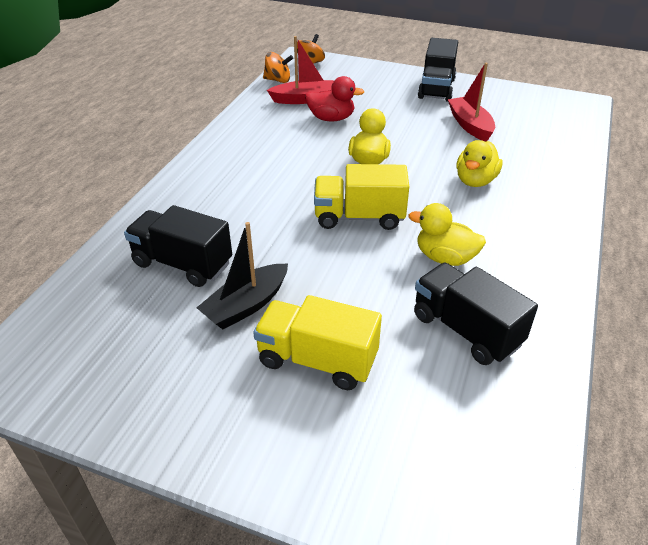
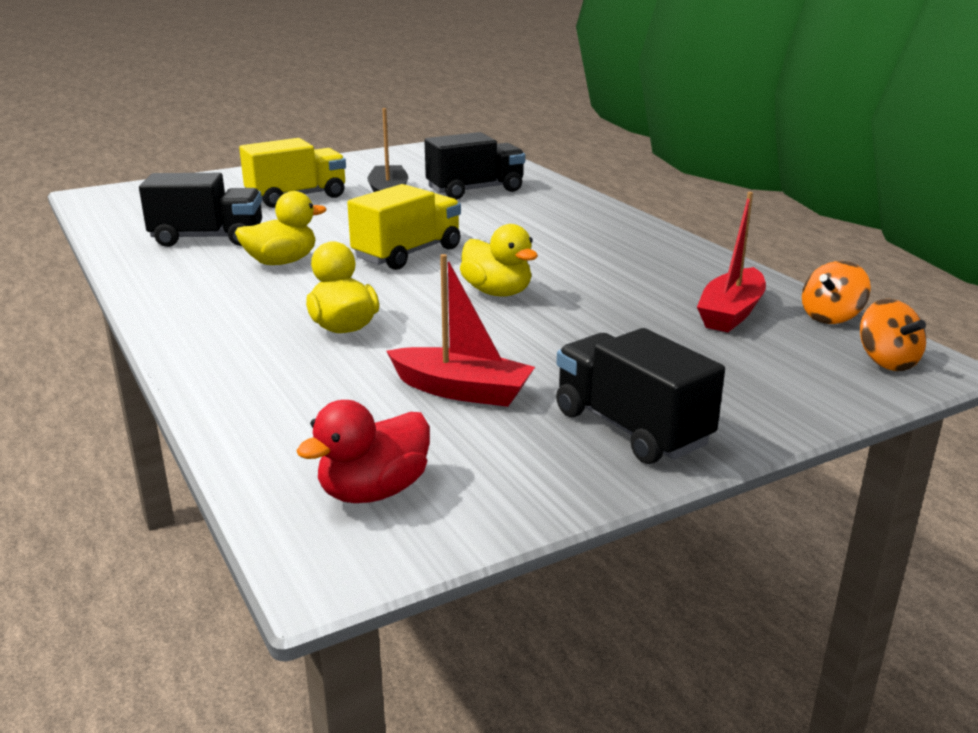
camera: 130 degrees right, 15 degrees down
red duck [305,76,364,121] -> red duck moved to [296,400,430,503]

